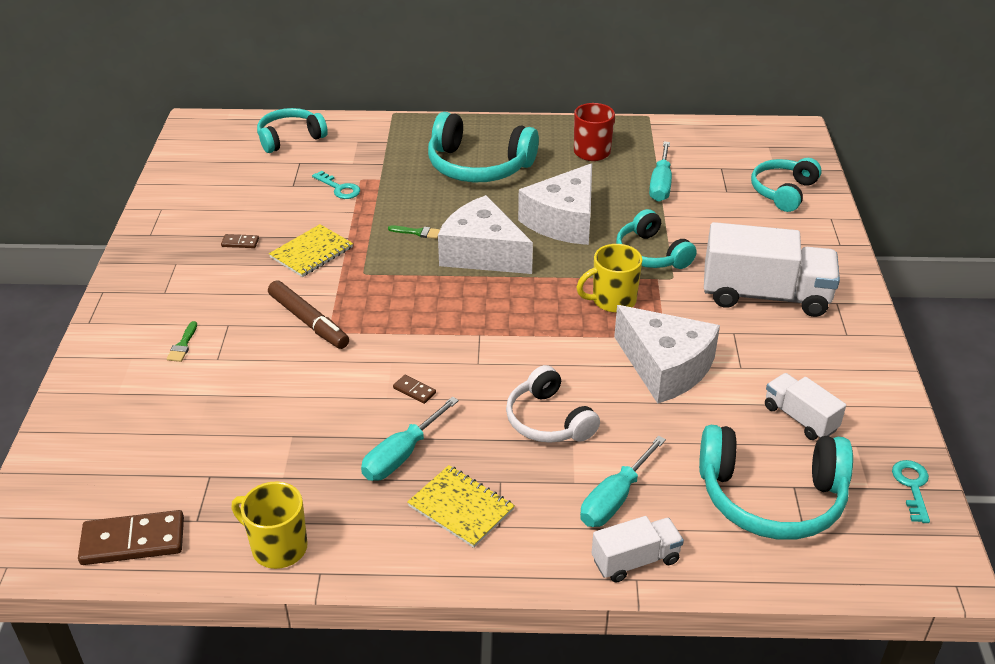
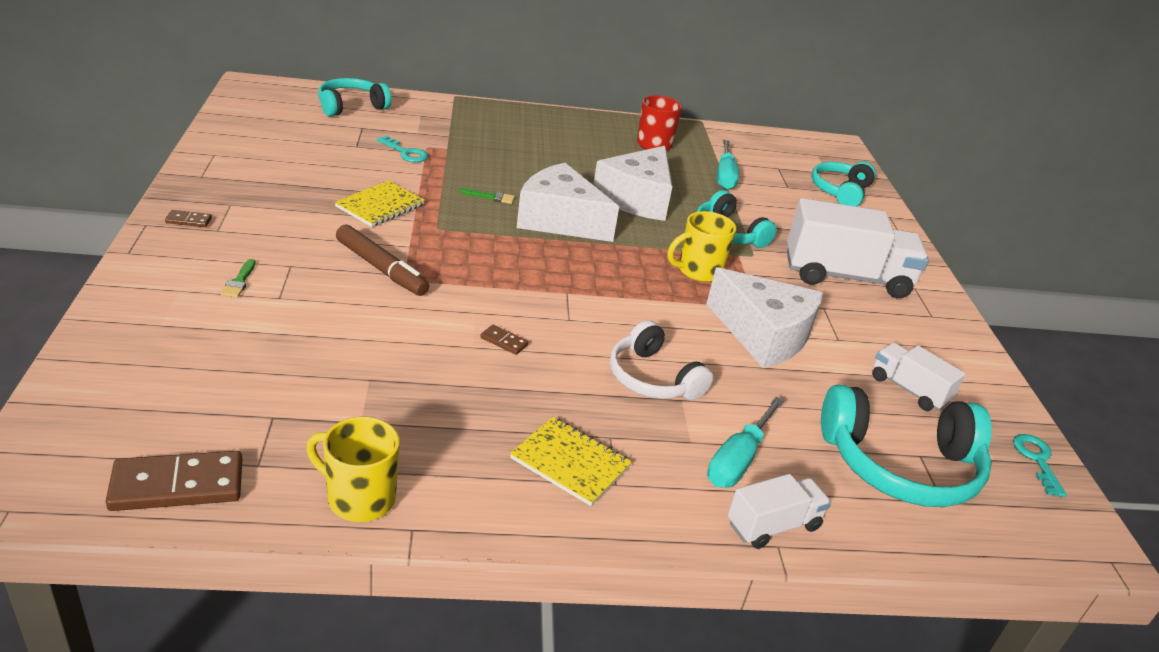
camera: 10 degrees left, 5 degrees down
brown domino [221,234,259,248] -> brown domino moved to [165,210,212,227]
turquoise screwdriver [361,397,459,481] -> none
turquoise headphones [428,112,539,182] -> none

